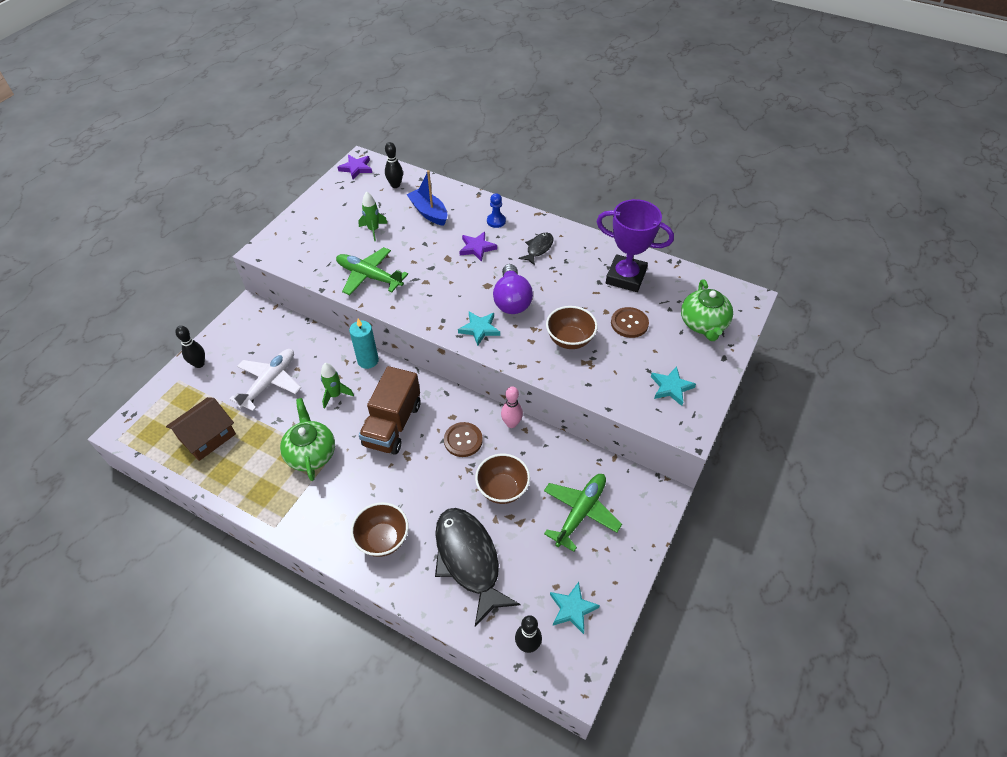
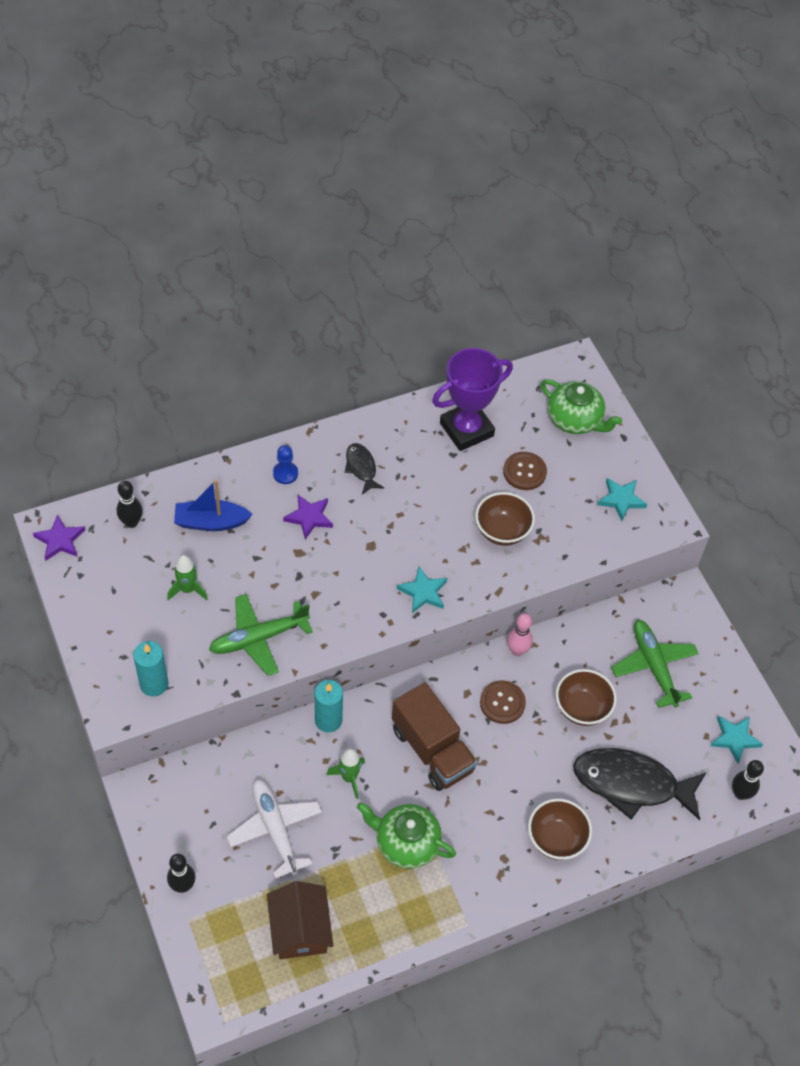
camera: 55 degrees left, 5 degrees up
purple light bulb [493,264,533,314] -> none
none -> turquoise candle [133,641,168,697]

